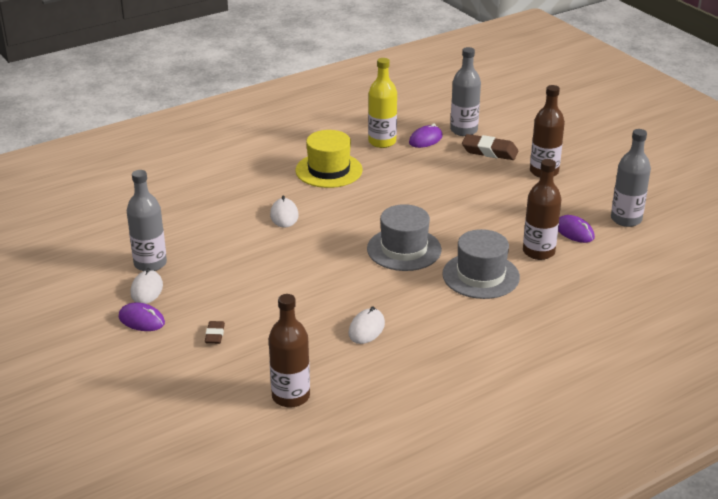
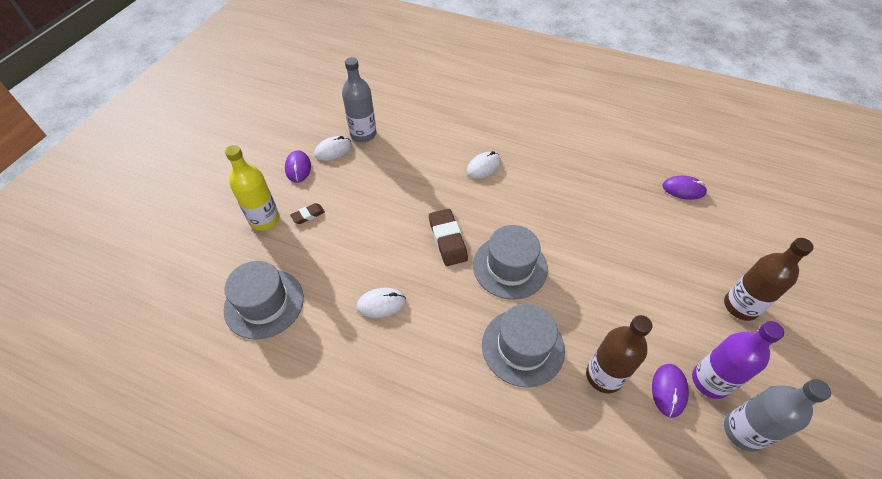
camera: 55 degrees right, 20 degrees up
brown bottle [269,294,310,408] -> grey hat [224,261,304,340]
yellow hat [295,130,363,188] -> none
yellow bottle [368,58,397,148] -> yellow bottle moved to [225,145,280,231]
grey bottle [450,47,481,136] -> none
brown eraser [462,134,518,160] -> brown eraser moved to [429,209,468,266]
none -> purple bottle [692,321,784,399]

